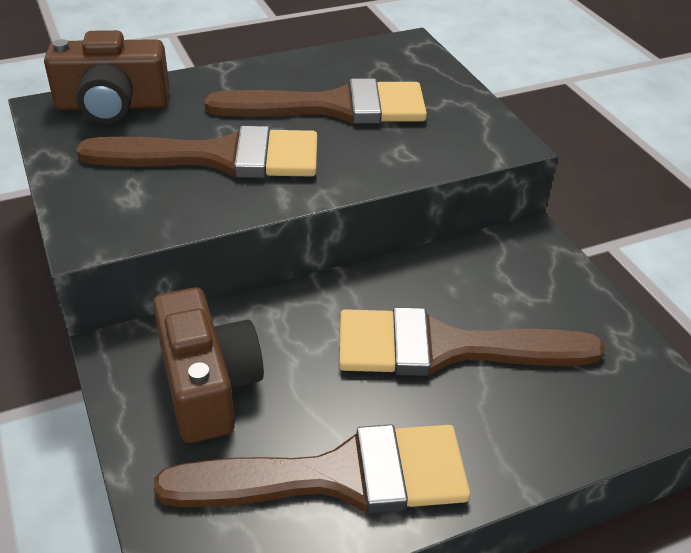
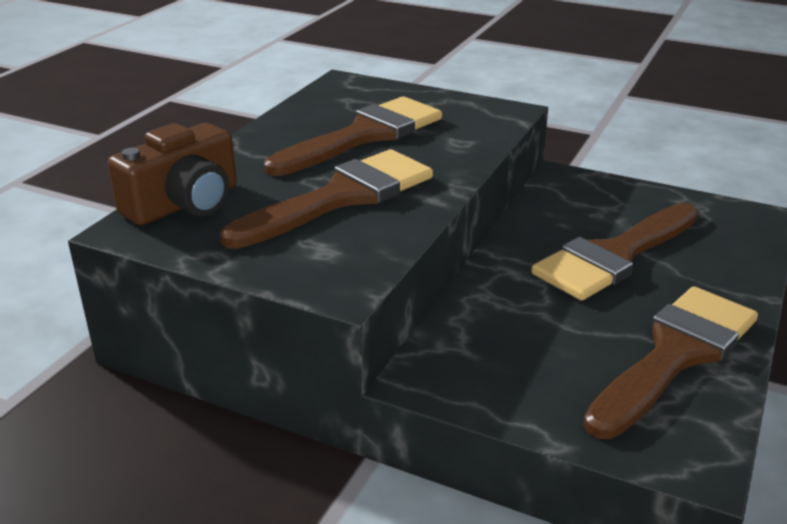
camera: 40 degrees left, 10 degrees down
brown camera [153,287,264,443] -> none

